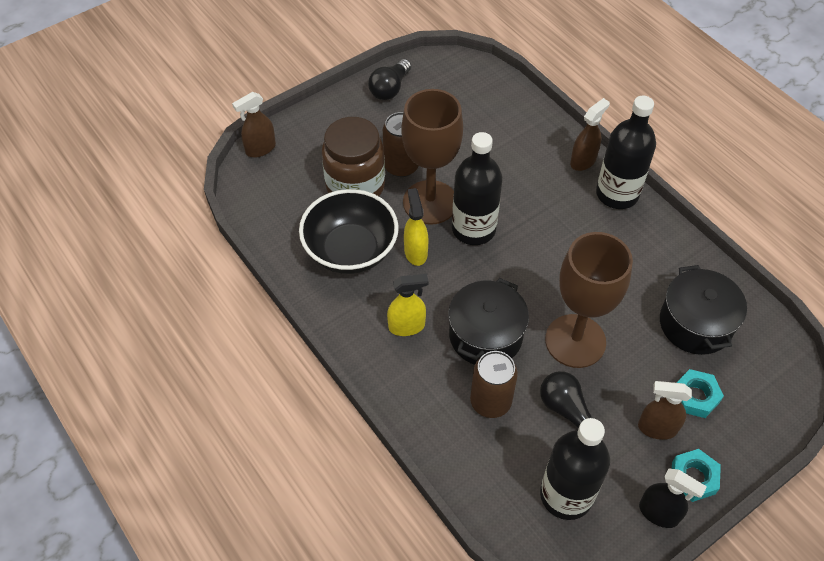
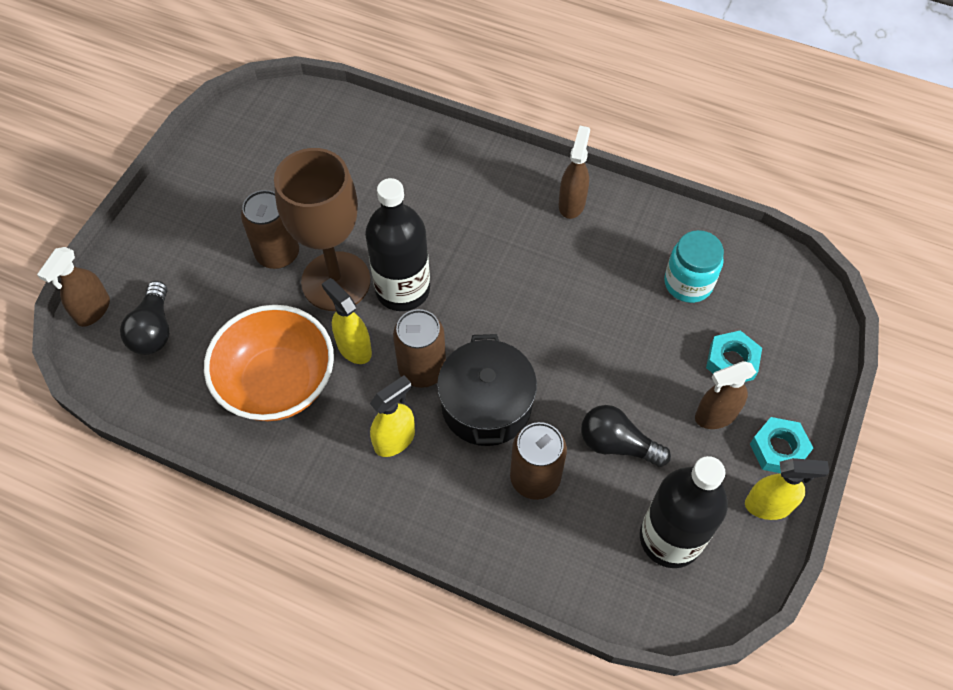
camera: 30 degrees left, 5 degrees up
black bowl [299,189,399,274] -> orange bowl [204,305,334,421]
brown jar [322,117,385,196] -> none
black light bulb [368,59,411,100] -> black light bulb moved to [120,281,169,355]
brown goblet [545,232,633,368] -> none
brown spray bottle [570,98,610,171] -> brown spray bottle moved to [559,126,590,219]
black bottle [596,96,656,209] -> none
black spray bottle [639,469,707,528] -> yellow spray bottle [745,458,829,520]
black pot [660,265,747,355] -> turquoise jar [664,230,724,303]
none -> brown can [393,309,446,388]

